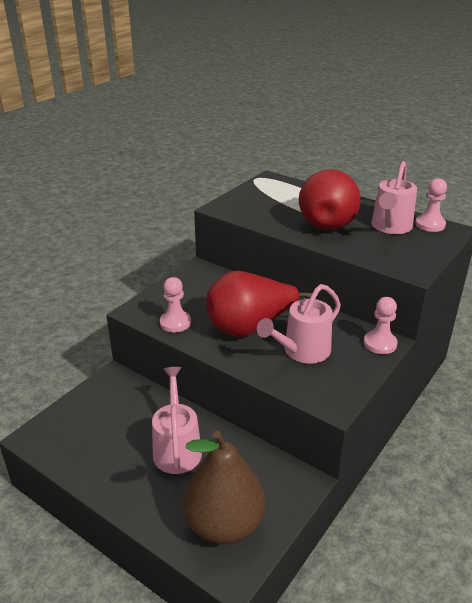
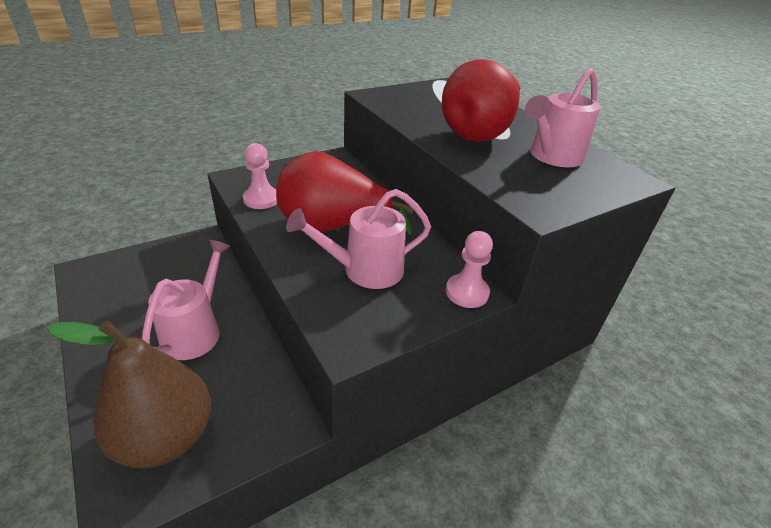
camera: 20 degrees right, 5 degrees up
pink pawn [415,178,447,232] -> none

